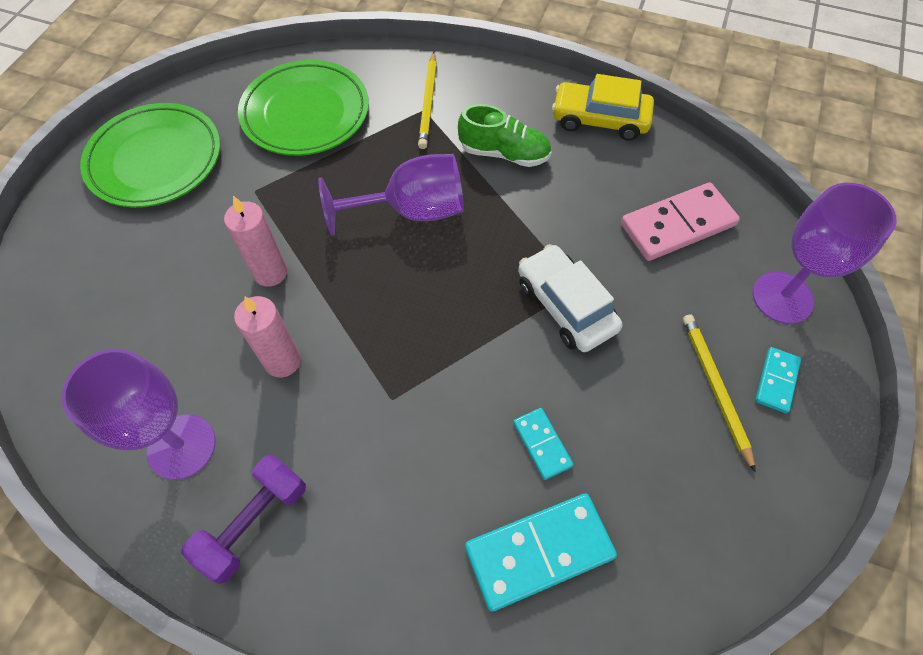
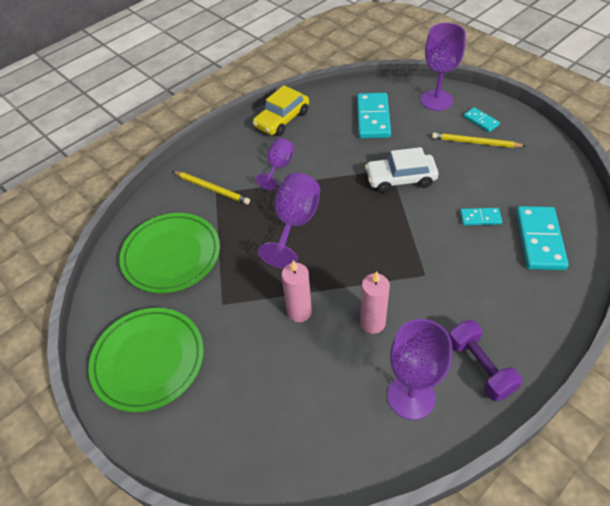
camera: 60 degrees left, 10 degrees down
green shoe [458,104,551,167] -> purple goblet [256,138,294,190]
pink domino [621,182,740,261] -> turquoise domino [357,93,391,138]

